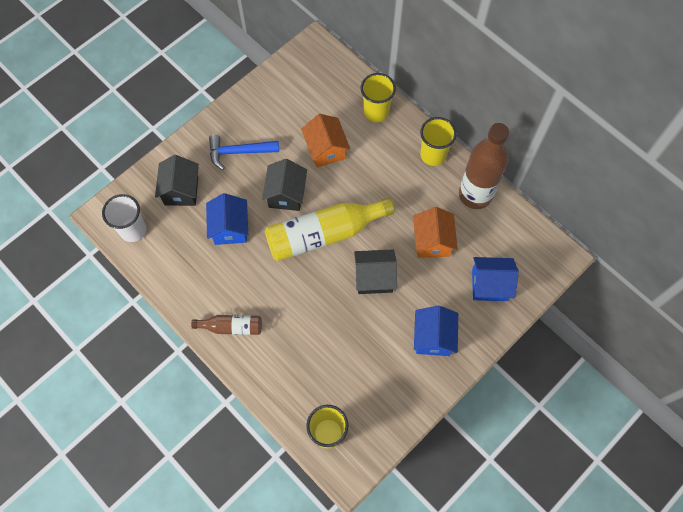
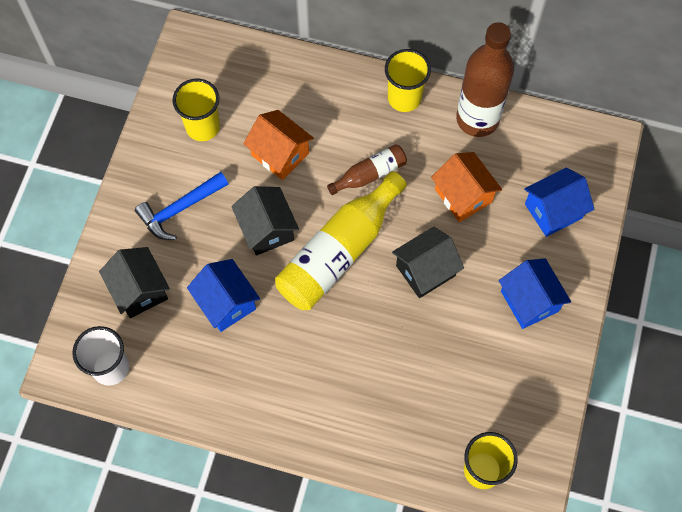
camera: 30 degrees left, 0 degrees up
brown bottle [191,315,262,335] -> brown bottle moved to [327,144,407,195]
yellow cup [360,73,396,122] -> yellow cup moved to [172,79,220,141]

